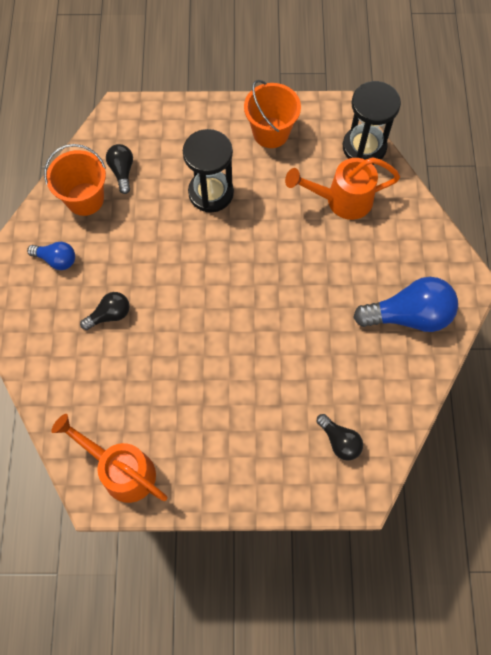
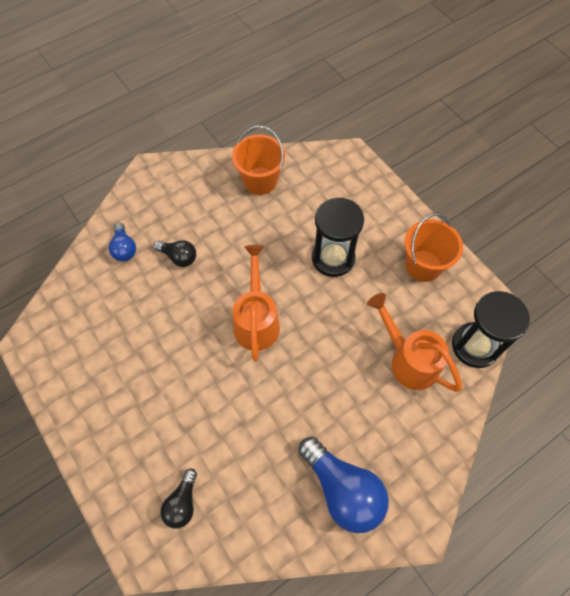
camera: 55 degrees right, 5 degrees down
blue light bulb [27,242,75,270] -> blue light bulb moved to [109,223,136,261]
orange watering can [51,414,168,503] -> orange watering can moved to [232,245,280,361]
black light bulb [106,144,133,194] -> none

